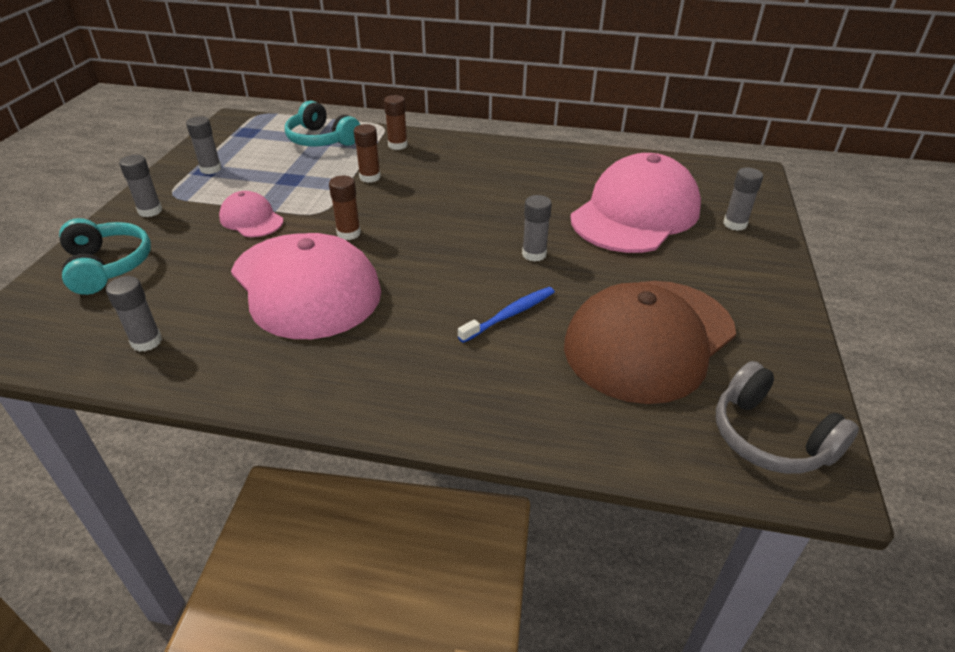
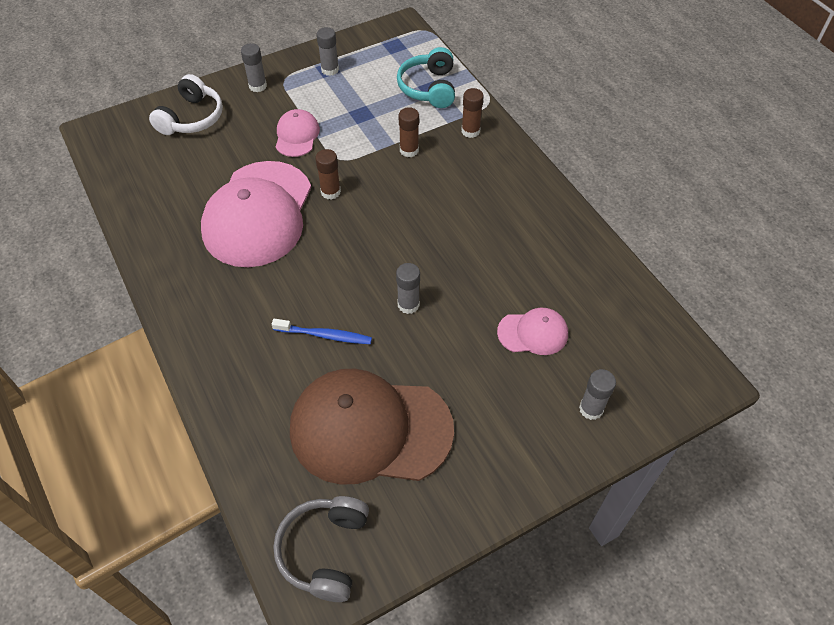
camera: 50 degrees right, 15 degrees up
turquoise headphones [59,218,151,295] -> white headphones [149,74,223,135]
grey glue stick [106,276,162,352] -> none
pink cap [570,153,701,253] -> pink cap [497,308,568,355], size x0.47

